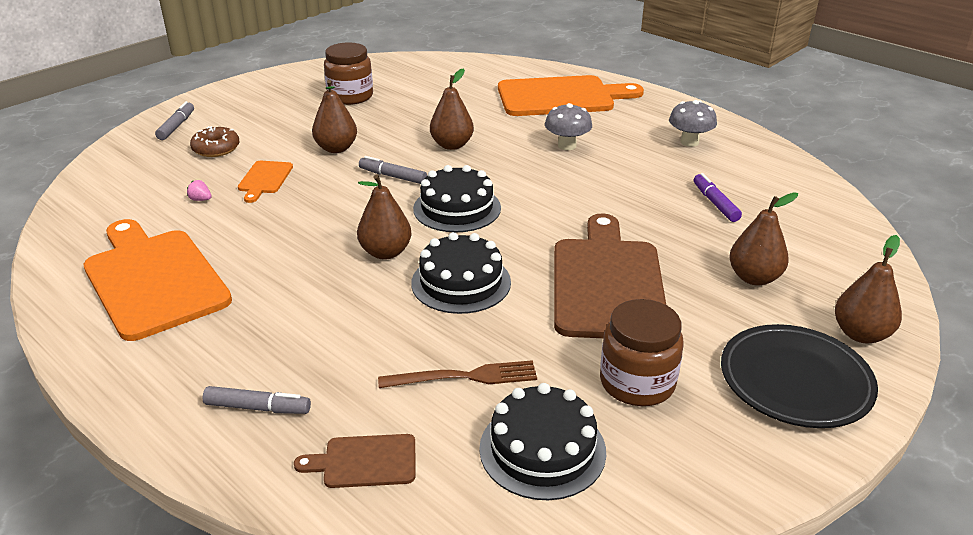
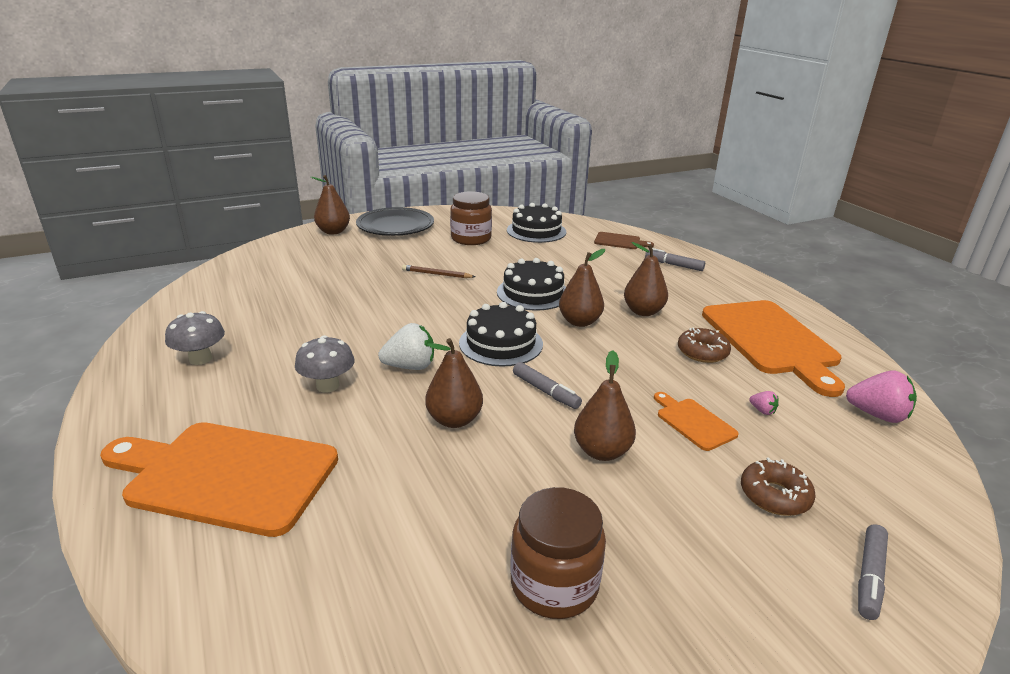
camera: 160 degrees left, 5 degrees down
orange cutting board [238,161,293,203] -> orange cutting board turned 60 degrees counterclockwise [654,392,739,451]
brown fork [378,360,537,388] -> none
brown cutting board [554,214,666,338] -> brown pencil [402,265,475,278]
purple marker [694,173,742,222] -> none
brown pear [729,192,798,286] -> brown pear moved to [624,242,668,316]
none -> white strawberry [378,323,434,370]
none -> brown donut [678,328,731,363]
none -> pink strawberry [846,371,917,423]

